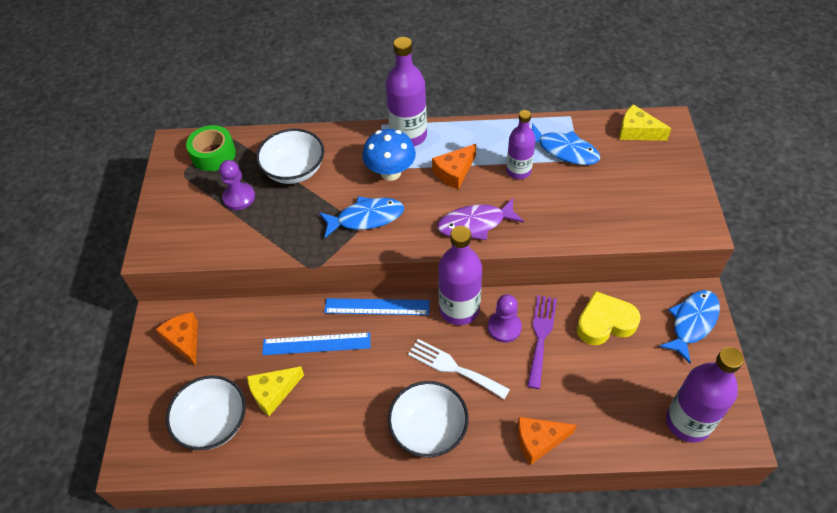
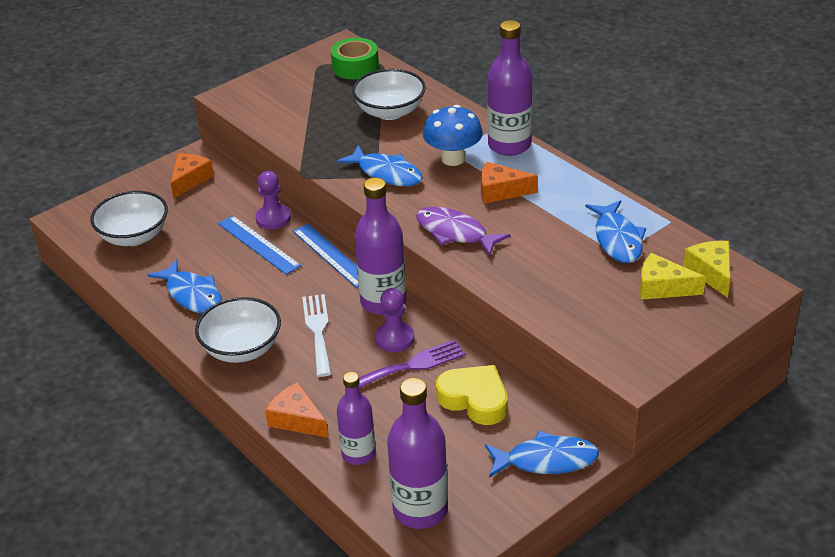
camera: 50 degrees right, 15 degrees down
purple pawn [219,160,255,210] -> purple pawn moved to [255,171,291,229]
yellow cheese [247,366,304,416] -> yellow cheese moved to [640,253,706,300]
purple bottle [506,110,536,179] -> purple bottle moved to [337,372,376,465]
none -> blue fish [147,259,222,314]

